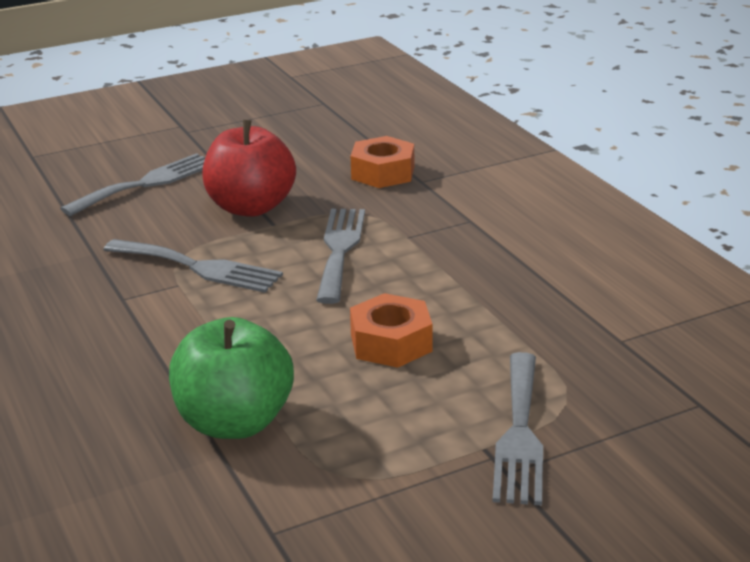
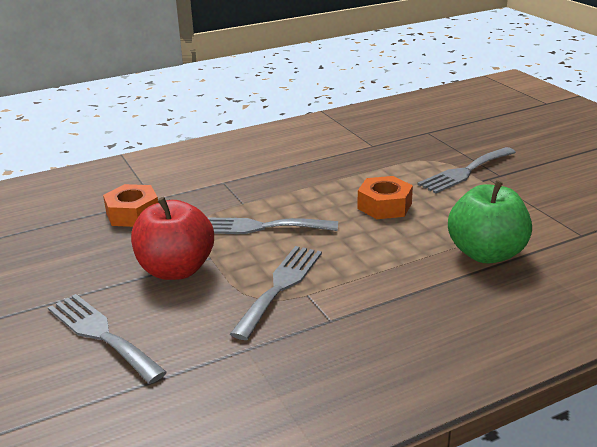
camera: 90 degrees left, 0 degrees up
grey fork [492,352,543,505] -> grey fork turned 135 degrees clockwise [417,147,516,194]

